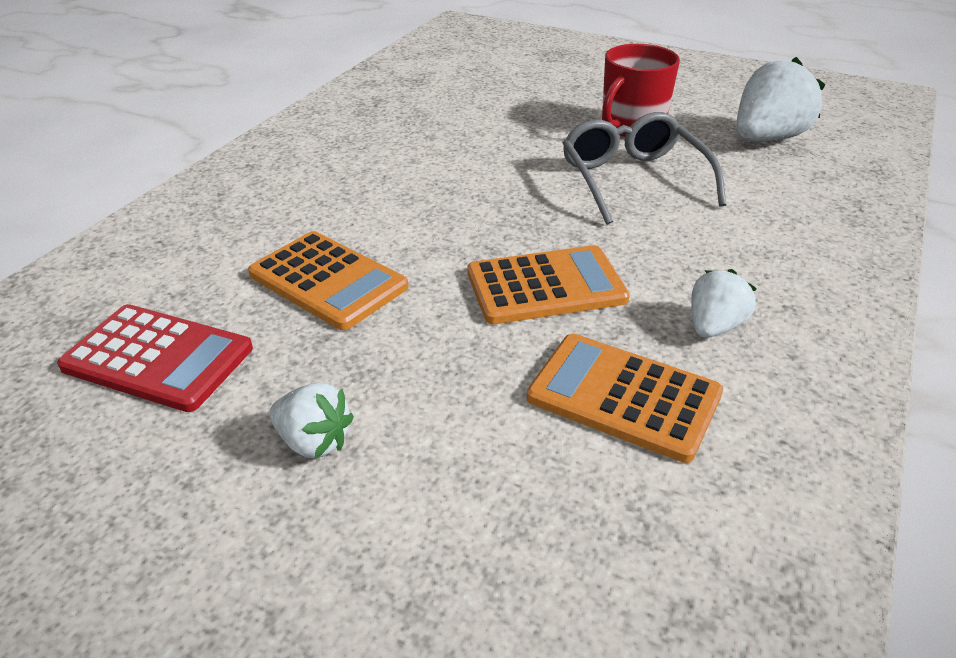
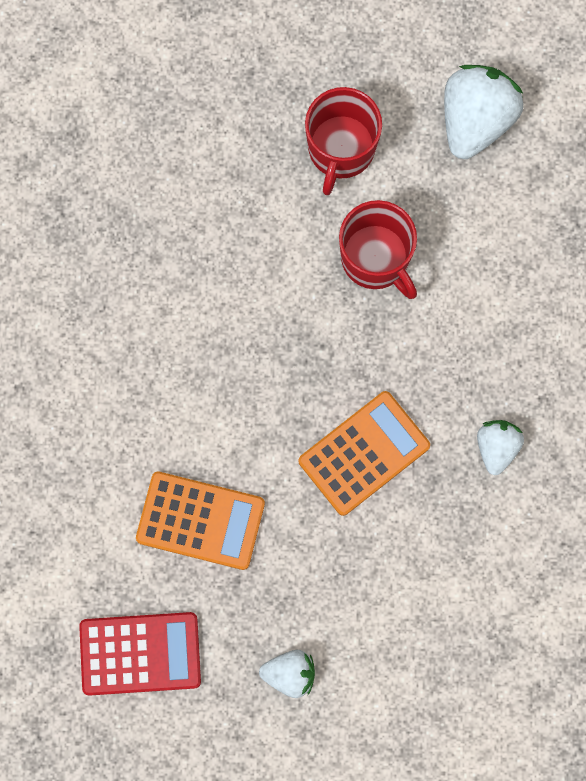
camera: 25 degrees left, 40 degrees up
orange calculator [527,333,723,463] -> none
grey glasses [563,112,726,225] -> red mug [339,200,417,299]

